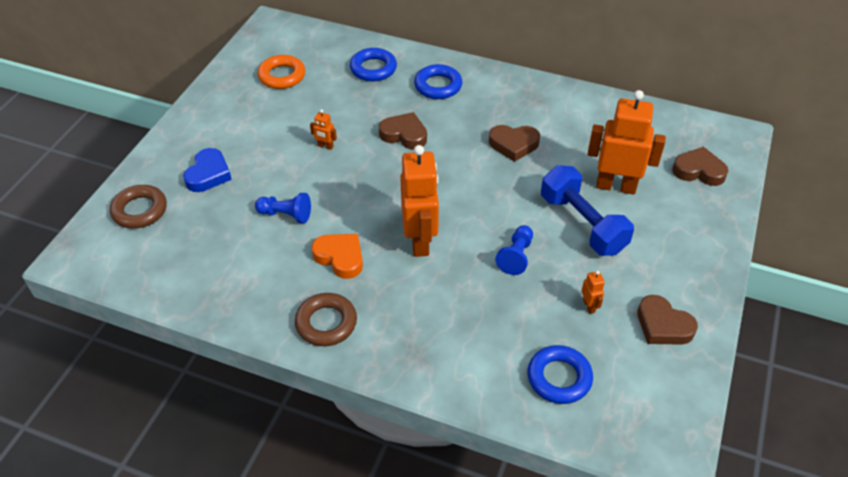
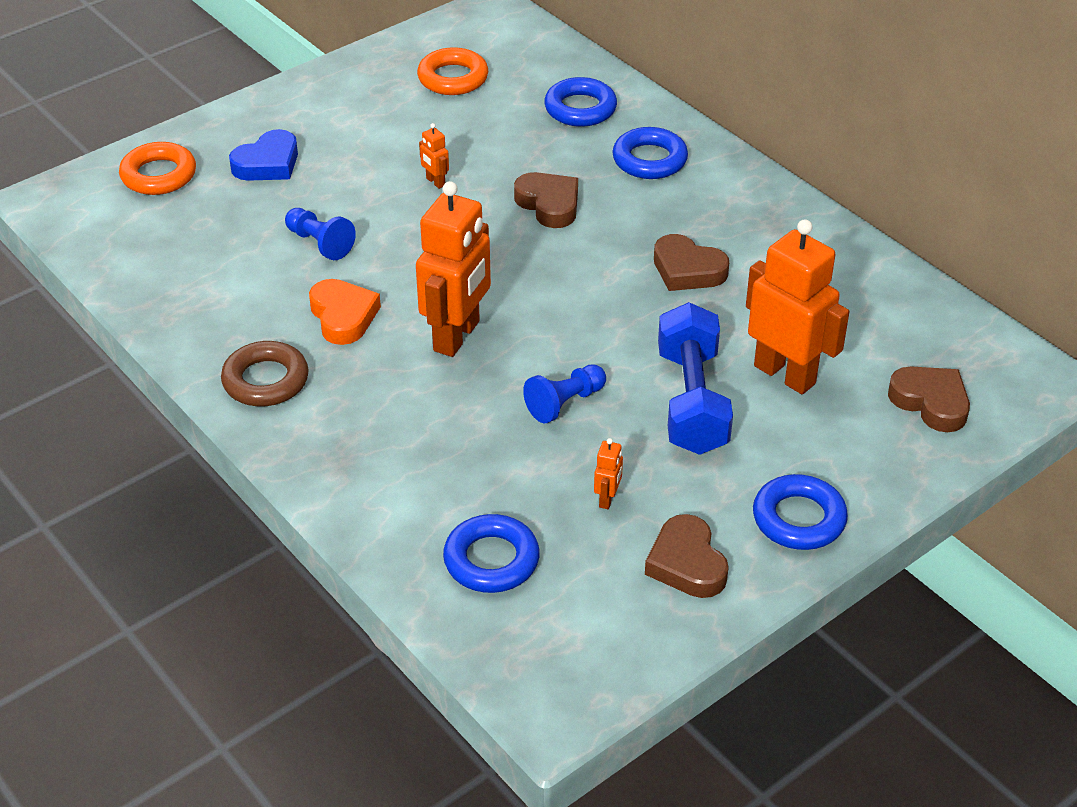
camera: 30 degrees right, 5 degrees down
brown ring [110,185,167,229] -> orange ring [119,142,196,195]
none -> blue ring [753,474,848,550]

